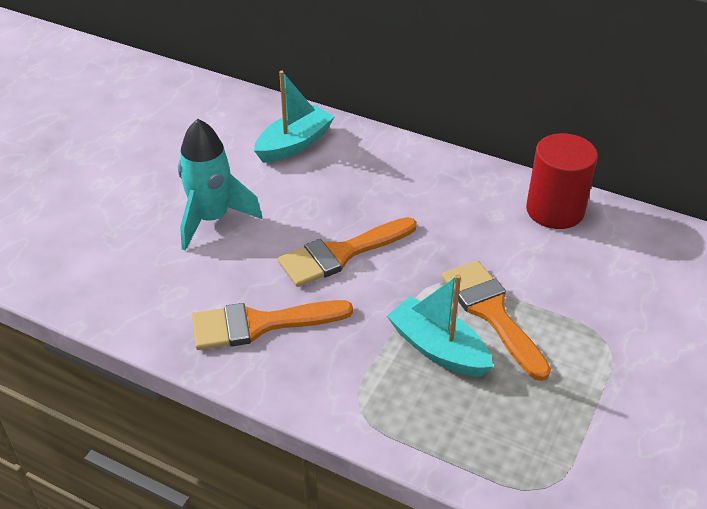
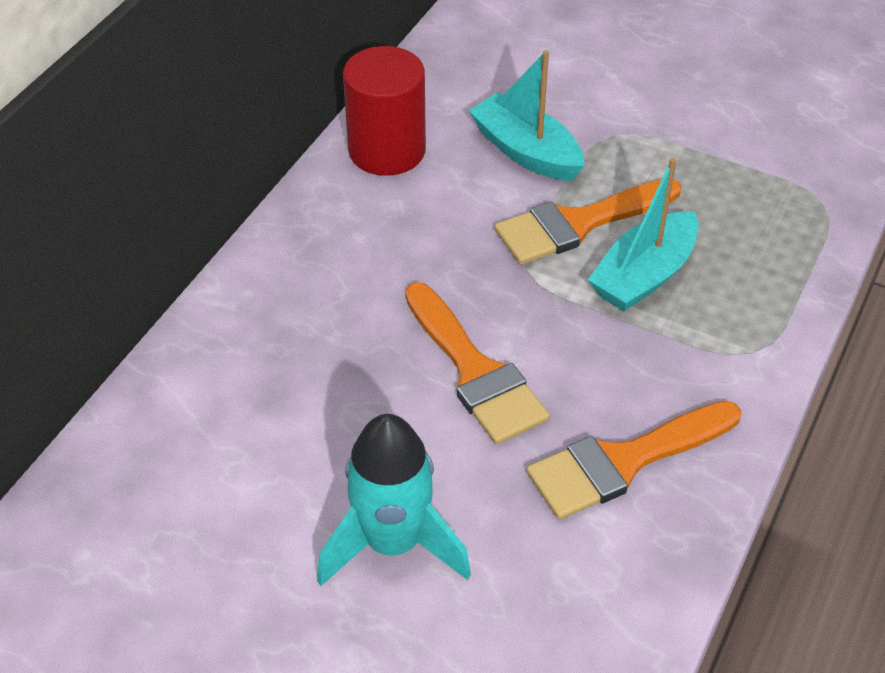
camera: 90 degrees left, 5 degrees up
orange brush [192,300,353,350] -> orange brush turned 75 degrees clockwise [526,401,741,520]
turquoise boat [254,71,334,163] -> turquoise boat moved to [469,50,584,181]

